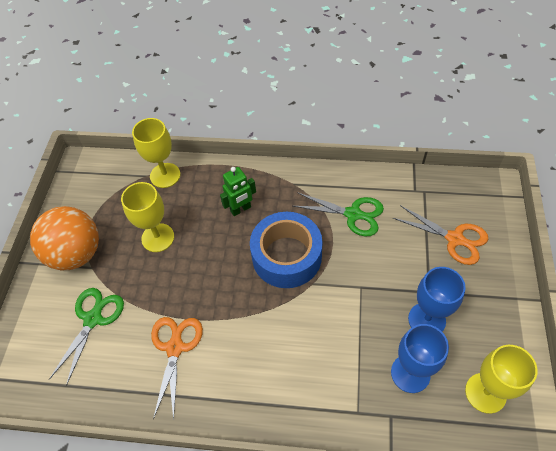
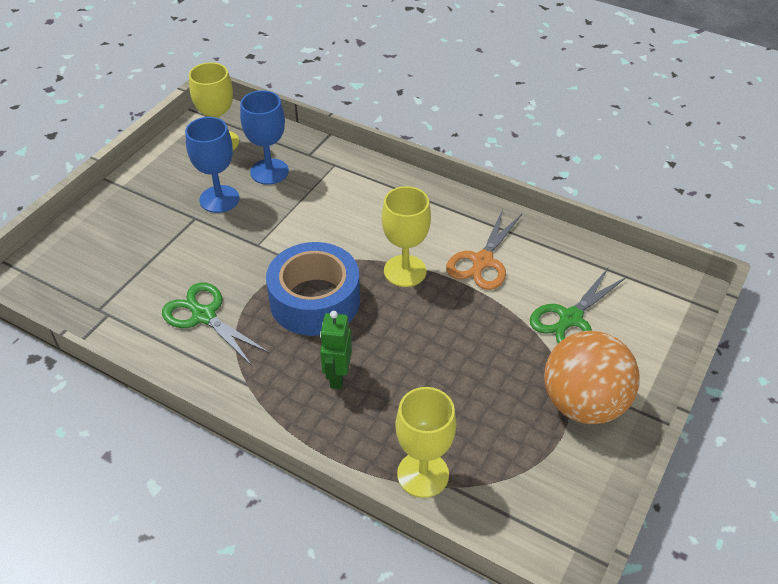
camera: 160 degrees left, 10 degrees down
yellow goblet [121,182,174,252] -> yellow goblet moved to [382,186,431,287]
green robot [220,167,256,216] -> green robot turned 75 degrees counterclockwise [320,311,352,389]
orange scissors [393,205,488,265] -> none

